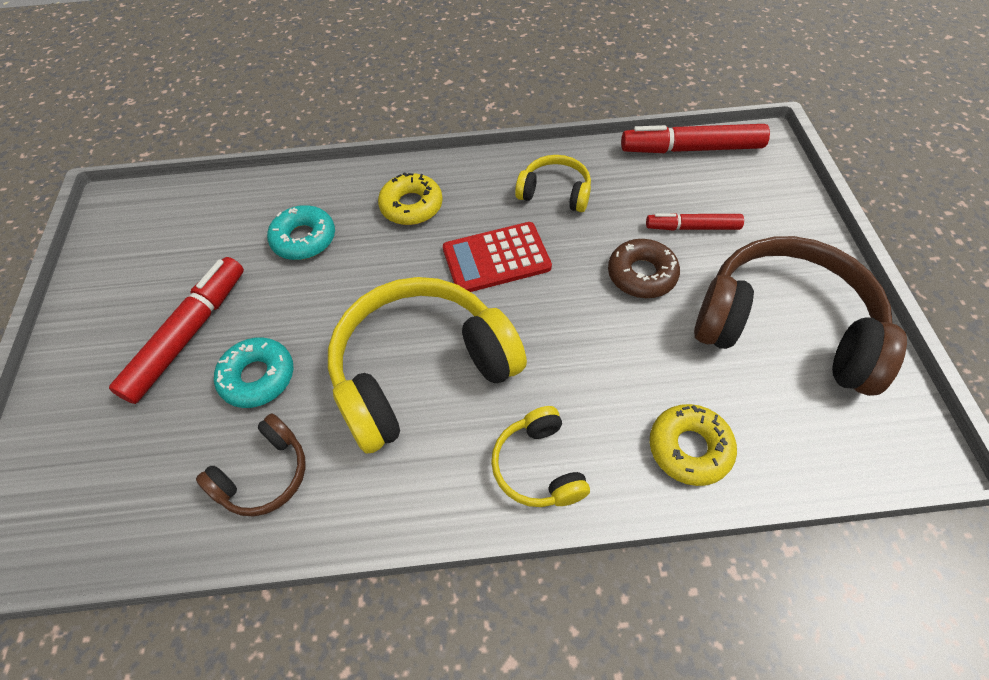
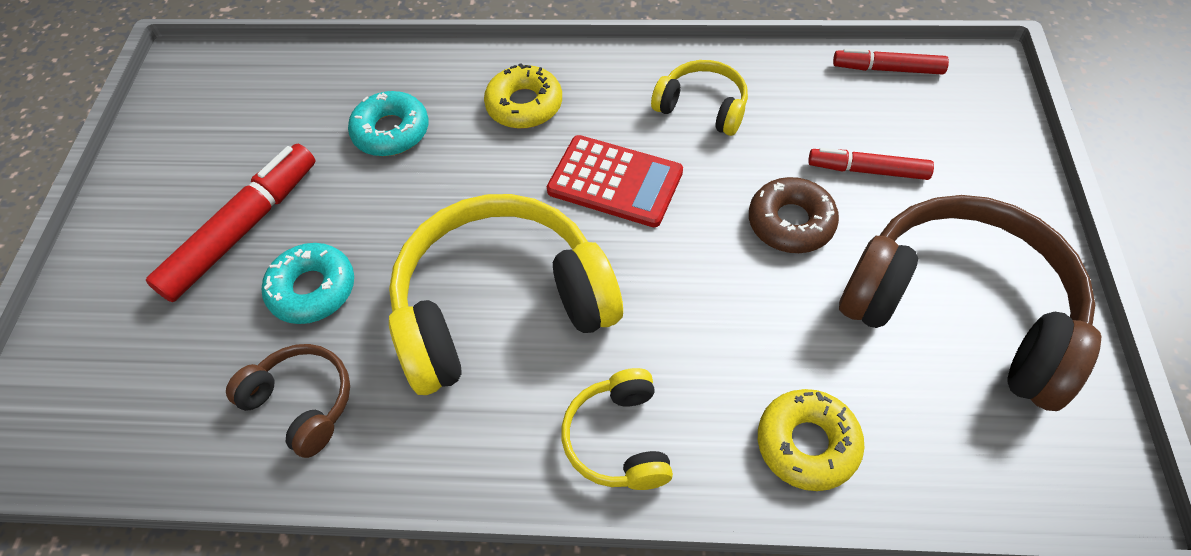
camera: 10 degrees right, 0 degrees up
brown headphones [196,413,306,517] -> brown headphones turned 105 degrees counterclockwise [226,344,350,458]
red calculator [443,222,552,292] -> red calculator turned 150 degrees counterclockwise [547,135,683,227]
red marker [621,124,770,153] -> red marker [833,49,949,75], size x0.60

